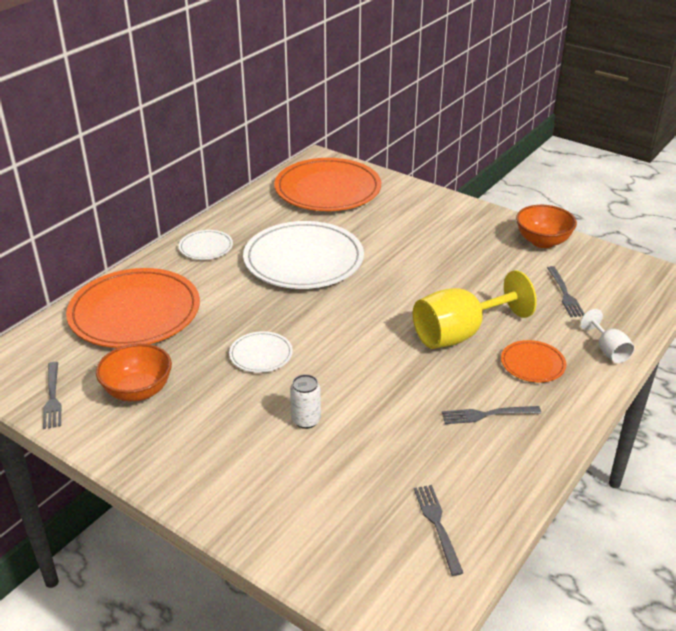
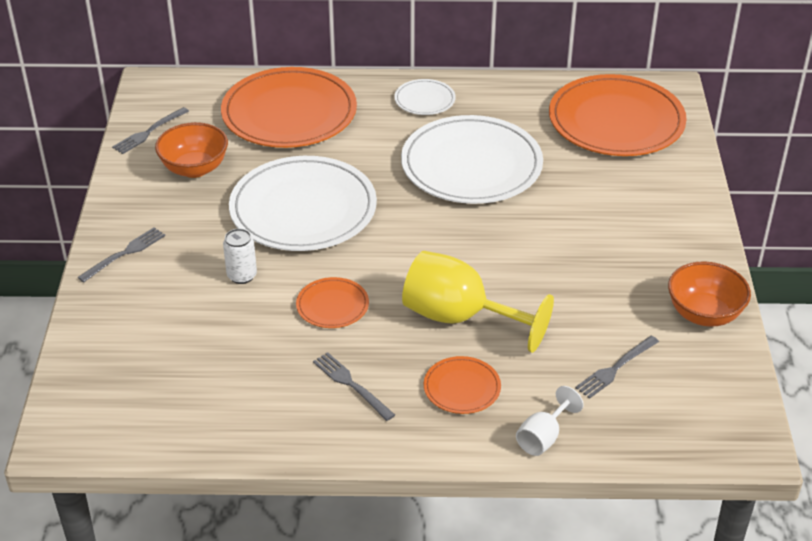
camera: 55 degrees right, 5 degrees up
white plate [229,331,293,373] -> white plate [229,156,377,251], size x2.18
grey fork [414,485,463,576] -> grey fork moved to [78,227,165,282]
none -> orange plate [296,277,369,328]

